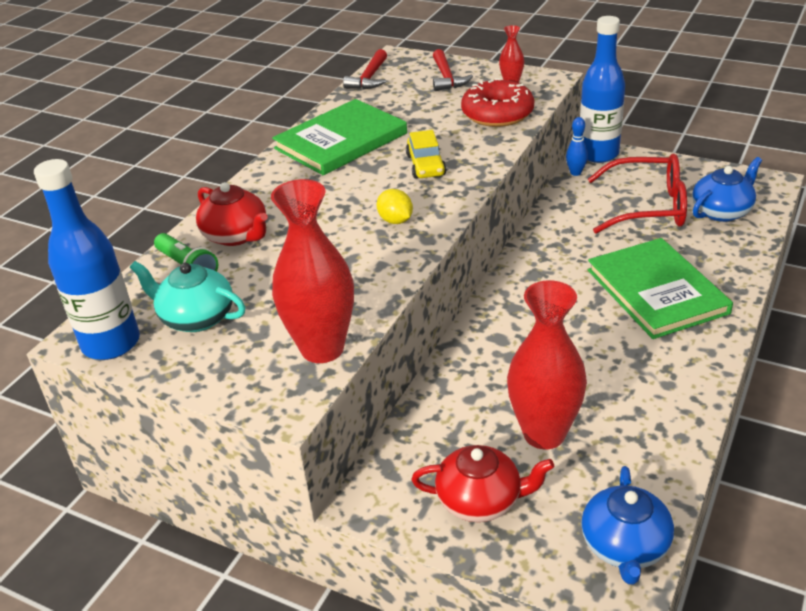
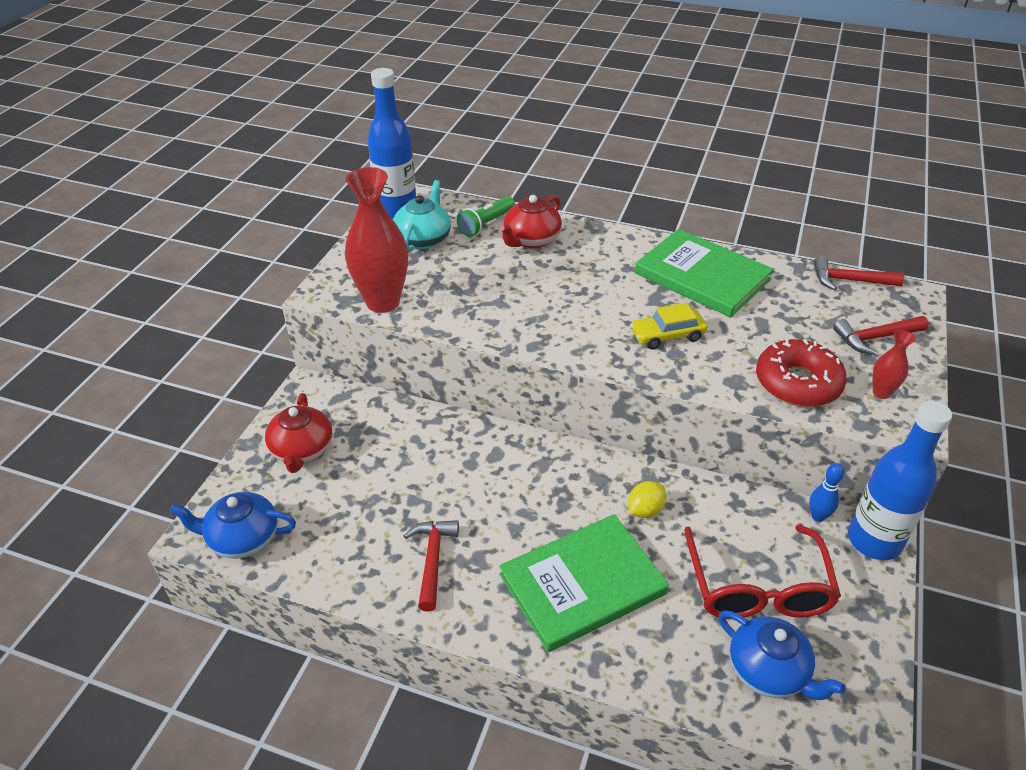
camera: 80 degrees right, 5 degrees up
yellow lemon [376,189,413,224] -> yellow lemon moved to [628,481,666,518]
red vase [507,280,587,449] -> none
none -> red hammer [404,520,459,611]

